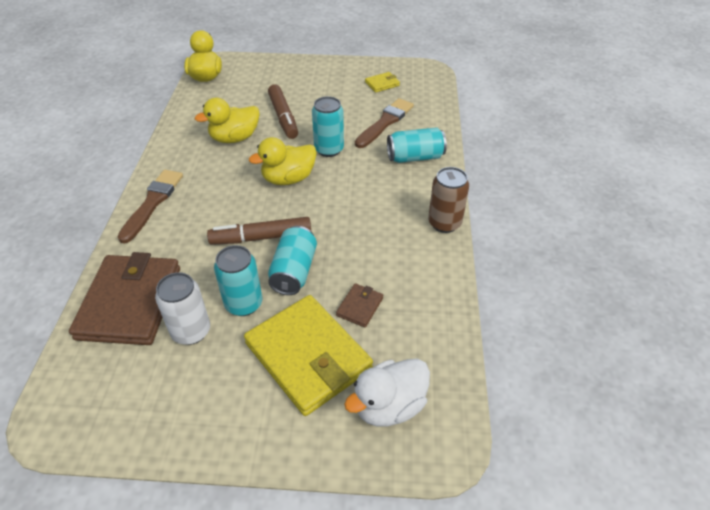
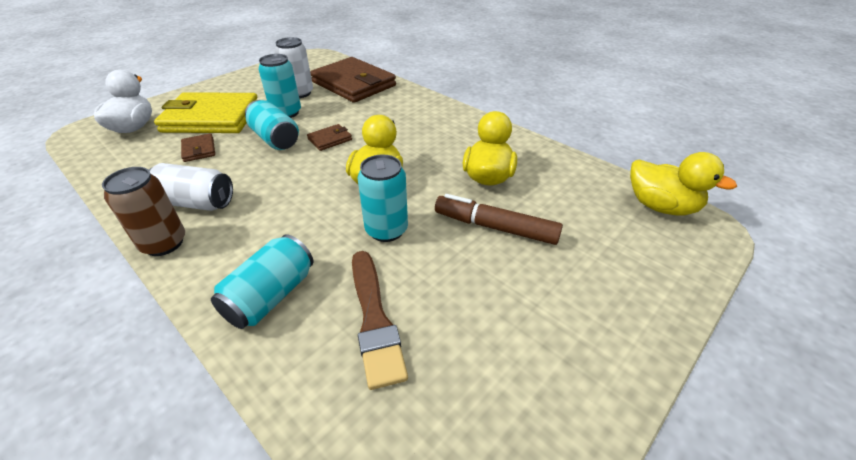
camera: 130 degrees right, 5 degrees down
brown brush [118,170,183,244] -> none
brown marker [207,217,311,245] -> brown wallet [307,124,352,151]
yellow wallet [365,72,400,93] -> none
none -> white can [149,163,233,211]

